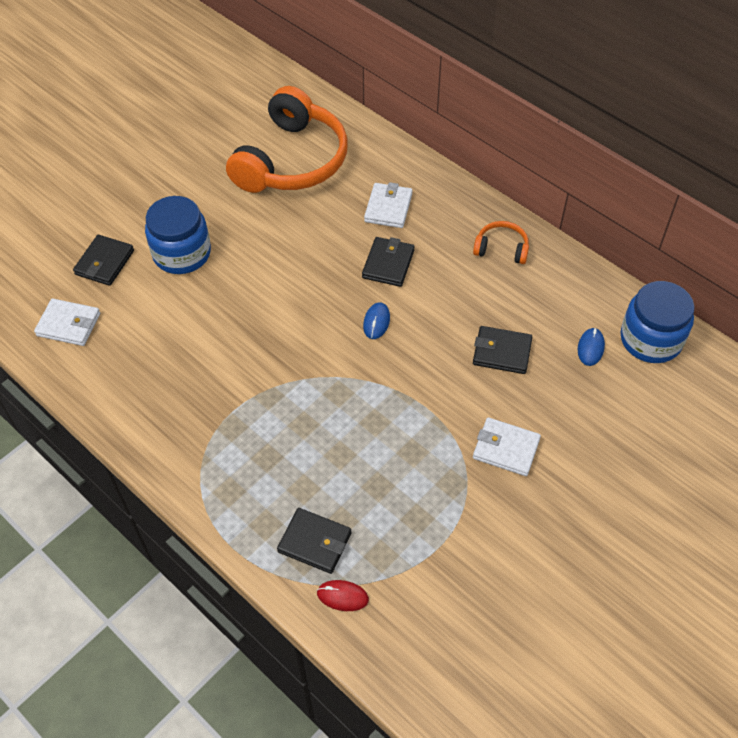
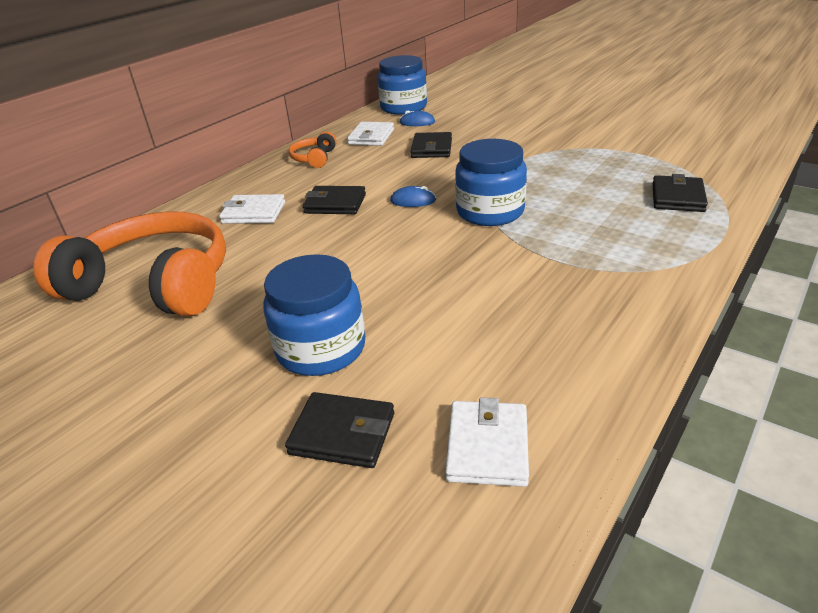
camera: 95 degrees left, 20 degrees down
red mouse [317,580,369,611] -> none
white wallet [473,417,541,476] -> white wallet moved to [347,122,394,146]
none -> blue jar [455,139,527,226]

